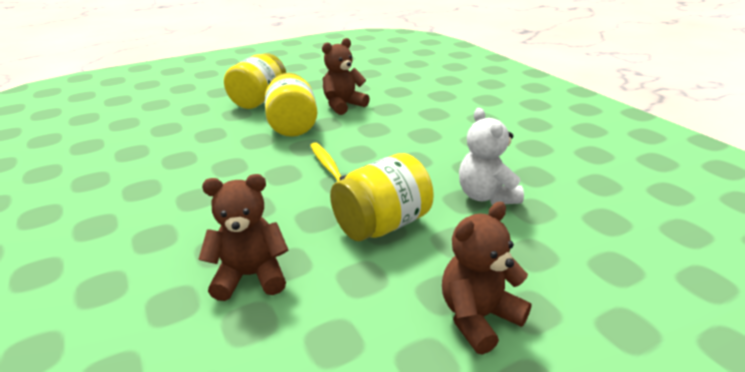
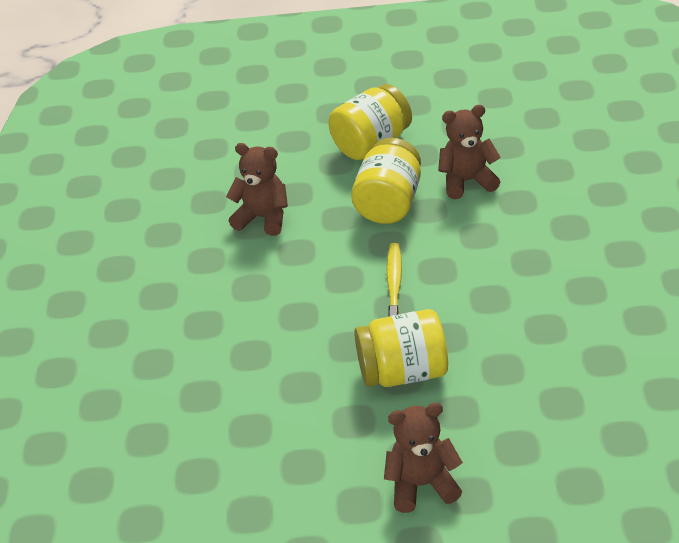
camera: 30 degrees right, 10 degrees up
brown teddy bear [198,174,288,301] -> brown teddy bear moved to [226,143,288,236]
white teddy bear [459,108,524,205] -> none

